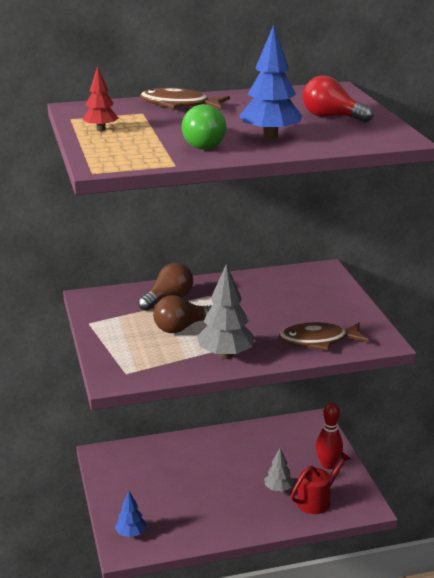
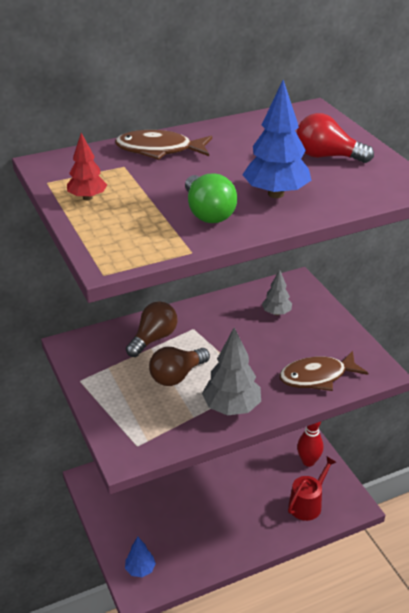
camera: 10 degrees left, 10 degrees up
grey tree [264,448,294,492] -> grey tree moved to [262,270,292,315]

